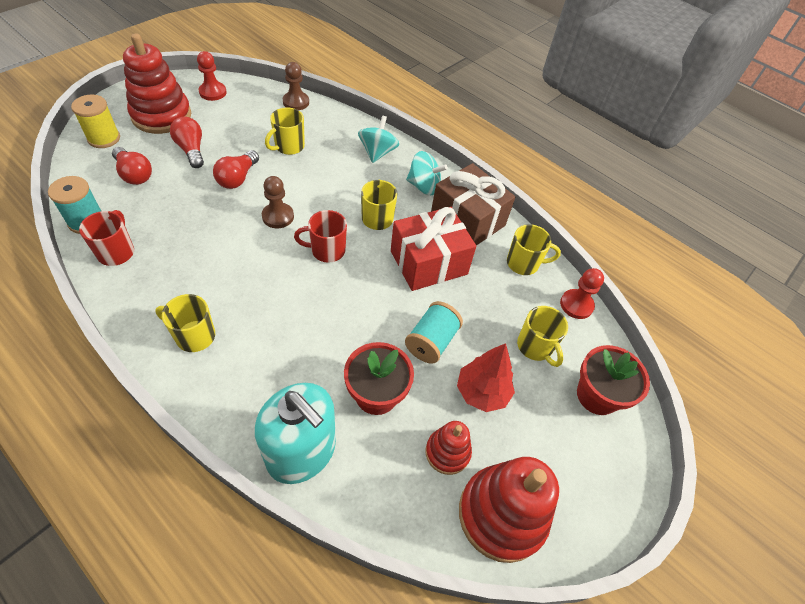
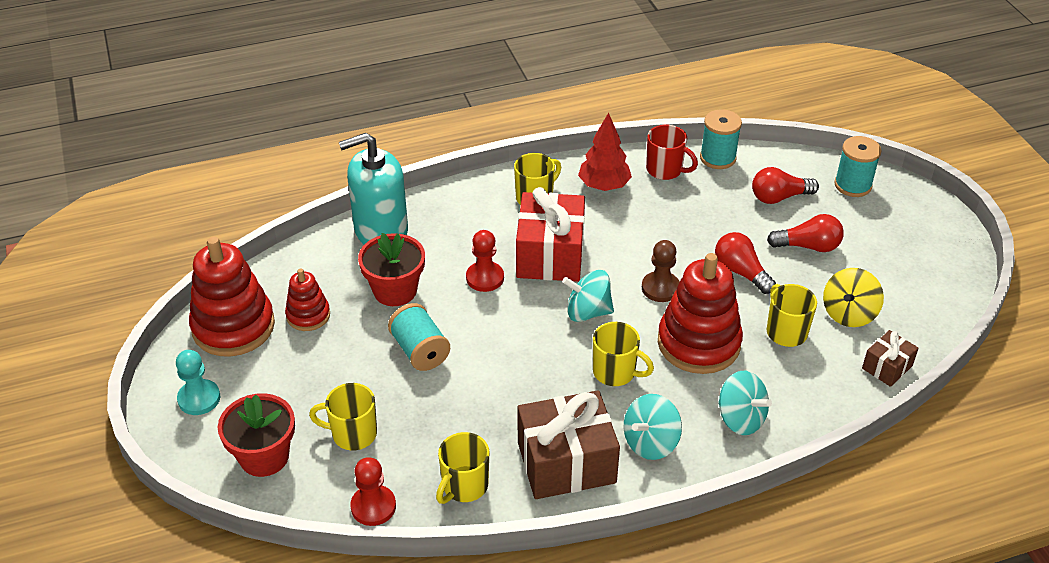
camera: 125 degrees right, 10 degrees down
yellow spool [71,95,120,148] -> turquoise spool [834,136,882,197]
red stacking toy [123,33,191,134] -> red stacking toy moved to [658,253,743,374]
red pawn [197,51,227,101] -> red pawn moved to [466,230,504,292]
brown pawn [283,62,309,110] -> brown gift [862,330,919,387]
red mug [294,210,347,263] -> turquoise spinning top [562,270,614,322]
red gift [391,207,476,291] -> red gift moved to [516,187,585,282]
red tree [457,343,515,412] -> red tree moved to [578,113,632,191]
none -> turquoise pawn [176,350,220,415]
none -> yellow spinning top [823,268,884,327]

